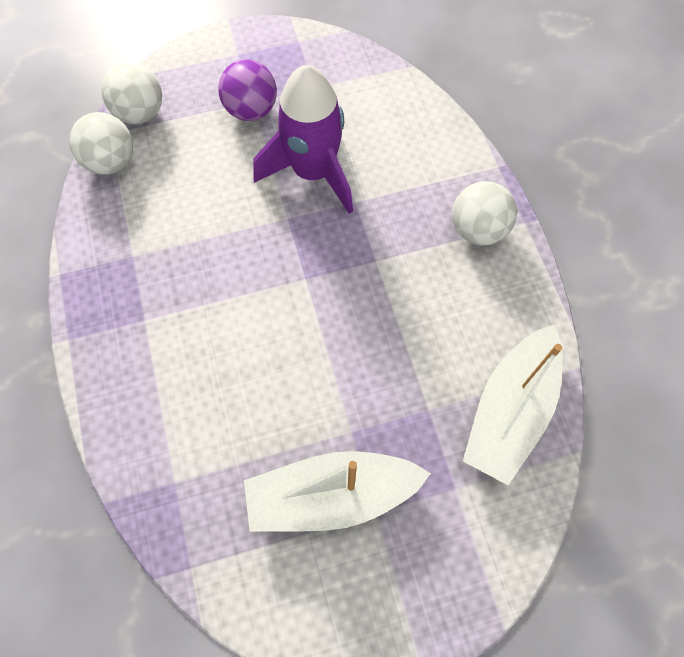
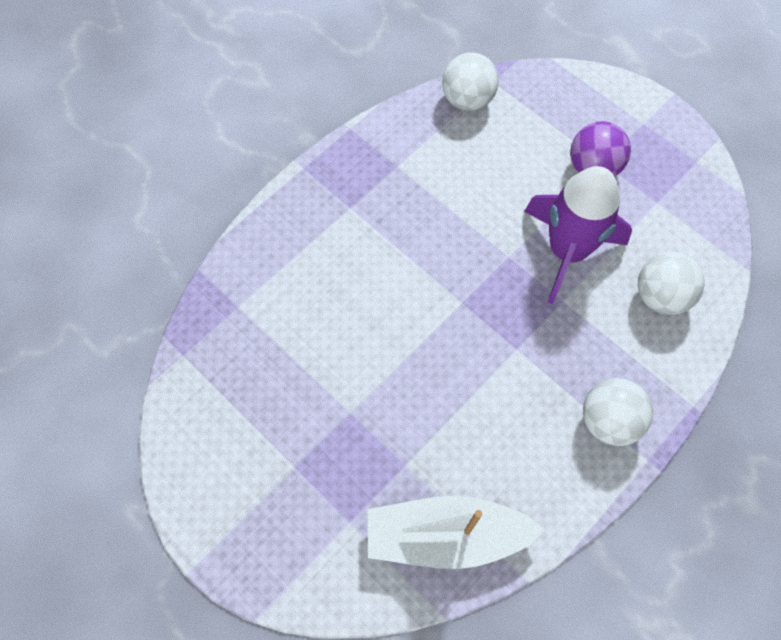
camera: 60 degrees right, 0 degrees up
white ball [101,63,162,124] -> white ball moved to [638,252,704,315]
white boat [244,451,431,532] -> none

